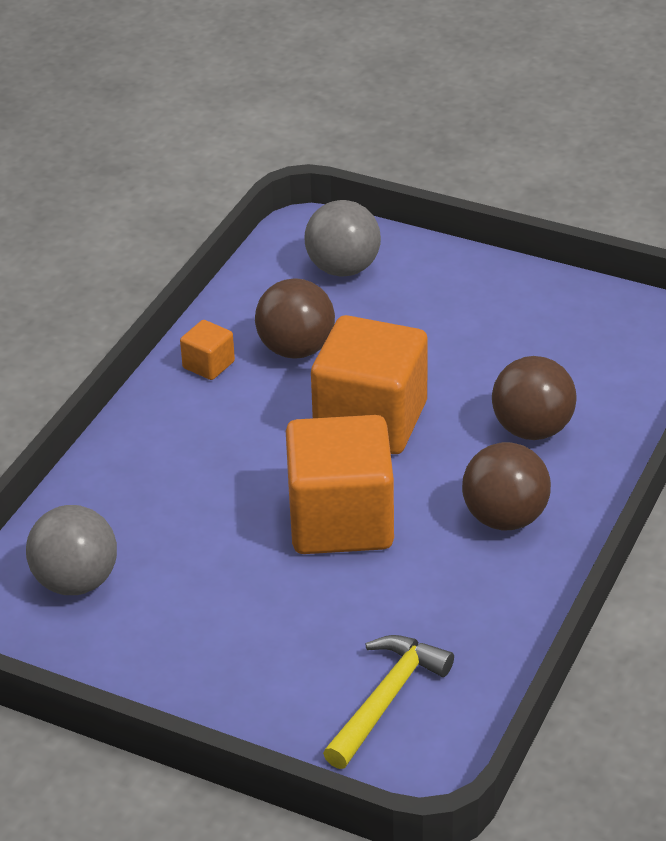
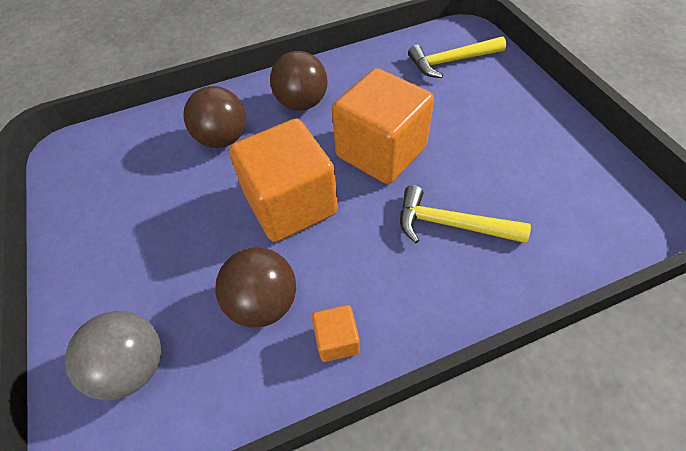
camera: 135 degrees left, 15 degrees up
grey ball [26,505,117,595] -> none
none -> yellow hammer [400,185,531,243]

